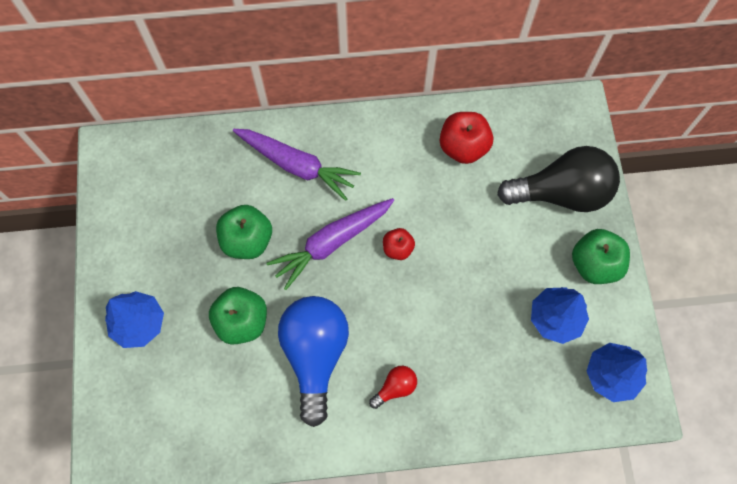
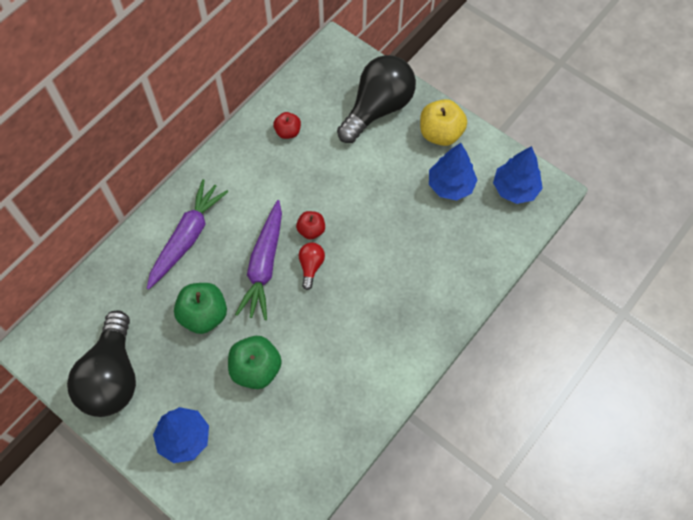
camera: 45 degrees left, 5 degrees down
purple carrot [233,129,361,201] -> purple carrot turned 45 degrees counterclockwise [147,179,228,289]
blue light bulb [278,296,349,427] -> none
red light bulb [369,366,417,409] -> red light bulb moved to [299,242,325,290]
red apple [440,112,493,164] -> red apple [273,112,301,139], size x0.59
green apple [572,229,630,284] -> yellow apple [420,99,467,146]
none -> black light bulb [67,310,136,417]

